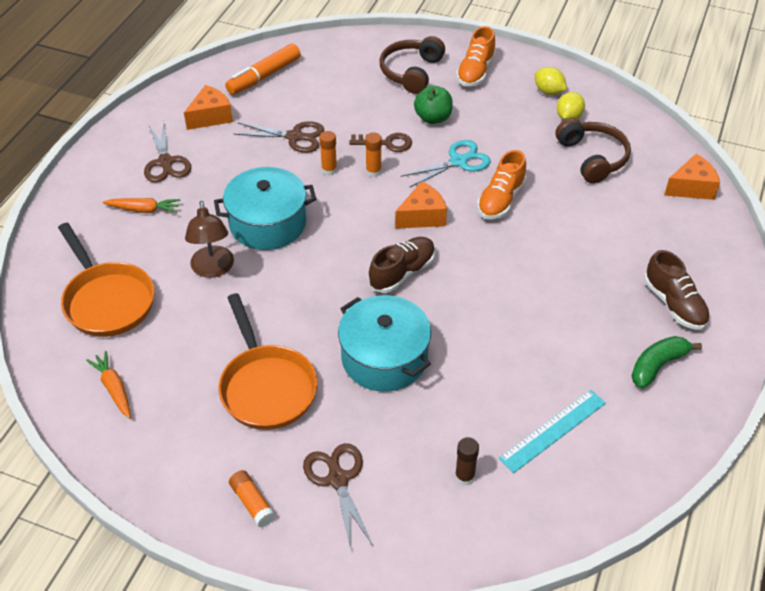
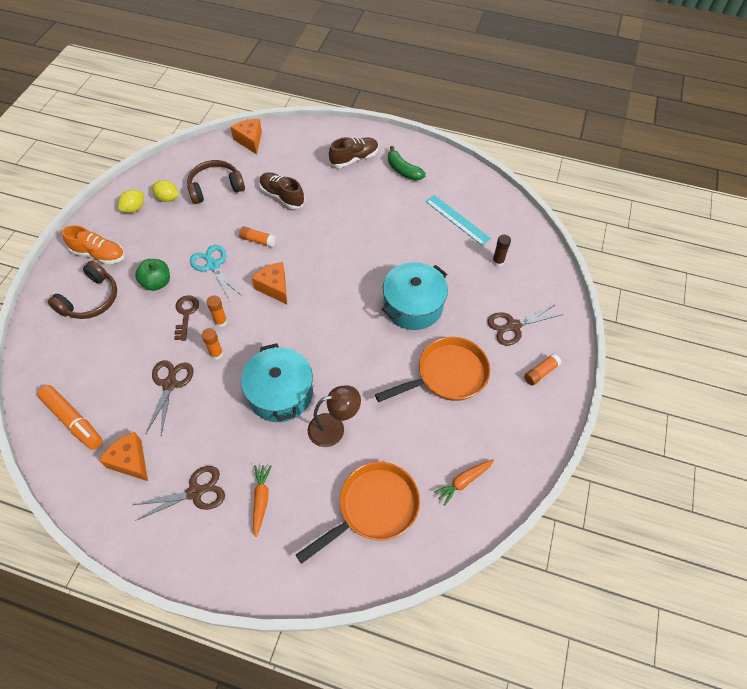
camera: 95 degrees left, 10 degrees up
brown shoe [368,237,435,293] -> brown shoe moved to [259,172,305,209]
brown headphones [379,36,445,94] -> brown headphones turned 75 degrees counterclockwise [48,261,117,319]
orange shoe [477,150,527,219] -> orange glue stick [239,227,276,247]

